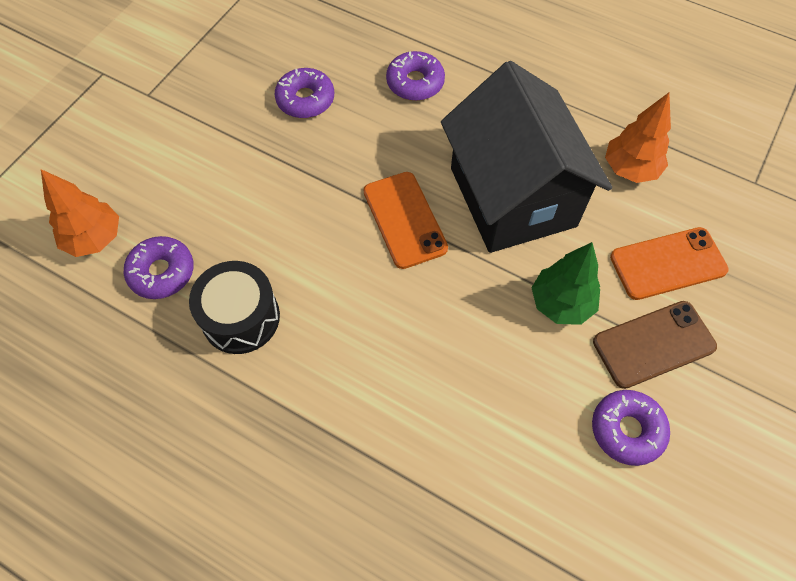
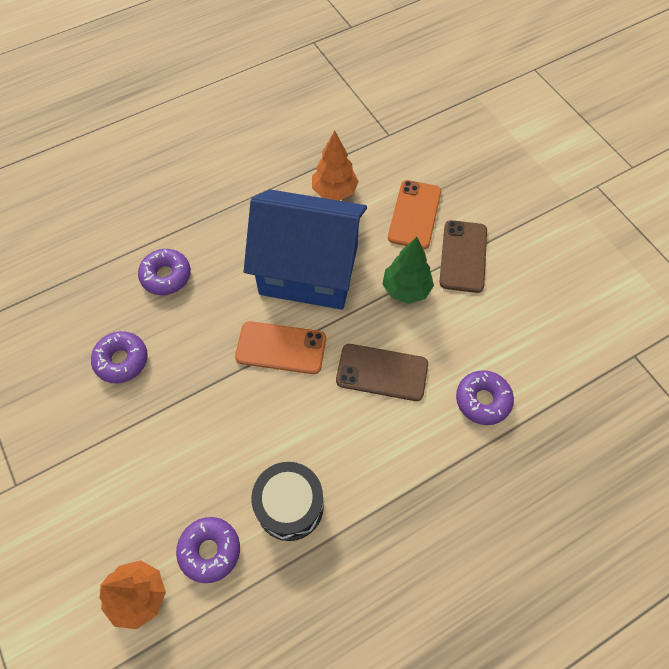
camera: 60 degrees left, 0 degrees up
black house [441,61,612,253] -> blue house [244,189,367,310]
purple donut [592,390,670,466] -> purple donut moved to [456,370,514,425]
none -> brown phone [336,344,428,401]

